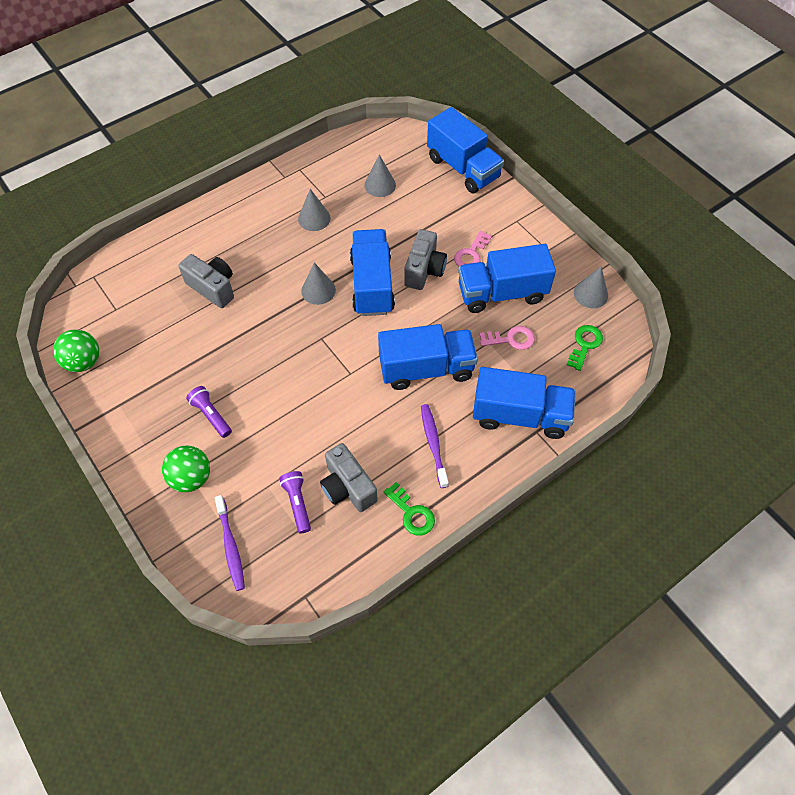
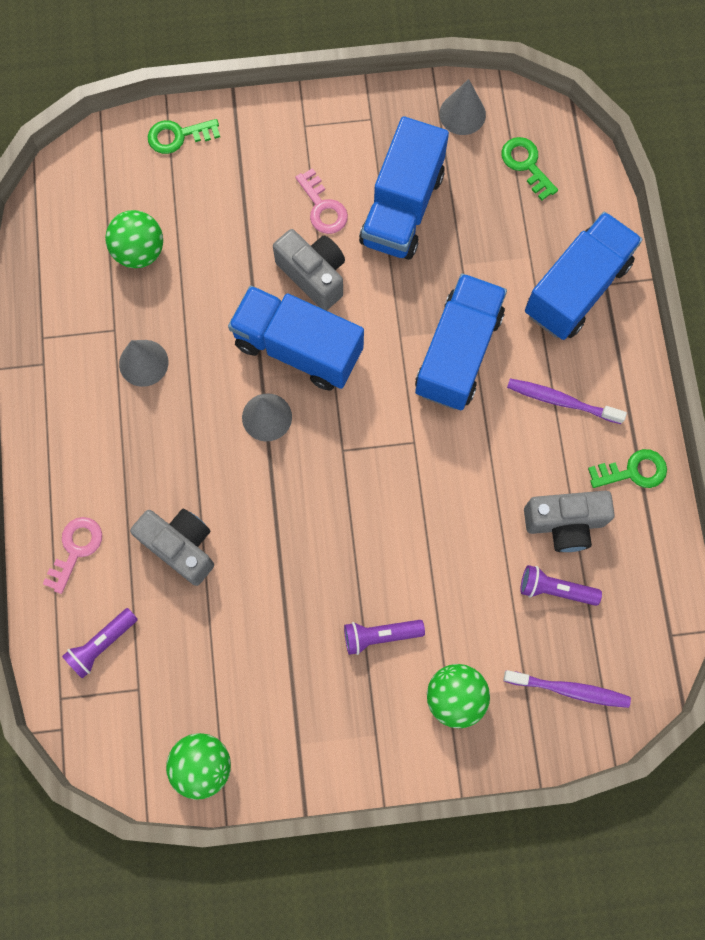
camera: 60 degrees left, 15 degrees up
grey camera [178,254,234,308] -> grey camera turned 60 degrees clockwise [130,509,214,586]
grey cone [365,155,396,197] -> green ball [105,210,163,268]
blue truck [427,107,504,193] -> green key [148,119,220,154]
pink key [479,326,535,350] -> pink key moved to [43,517,102,594]
none -> purple flashlight [62,608,138,679]

